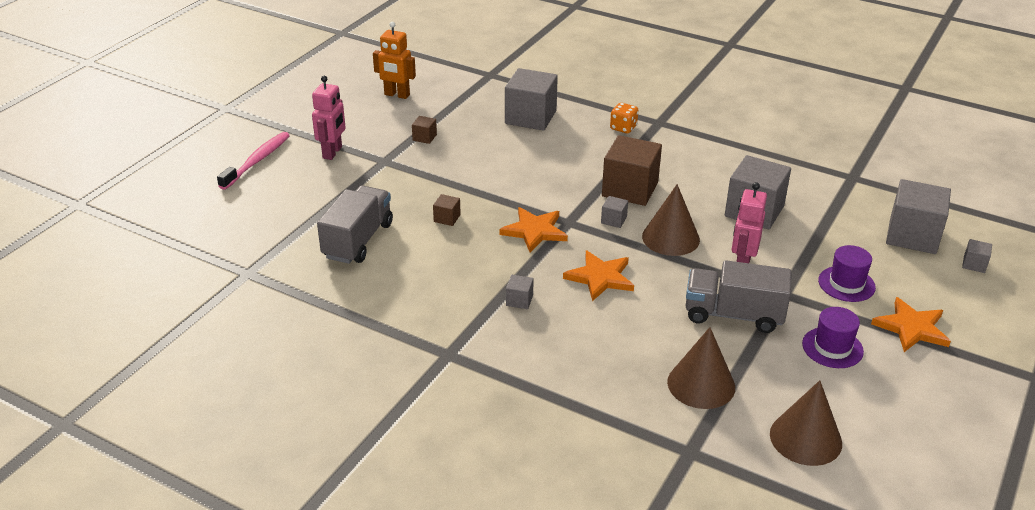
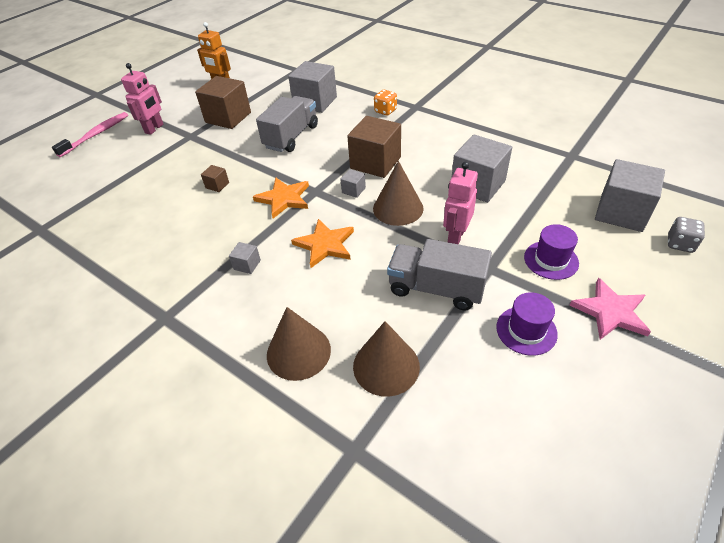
camera: 10 degrees right, 10 degrees up
grey truck [317,185,393,264] -> grey truck moved to [256,96,318,152]
brown cube [412,116,437,144] -> brown cube [195,76,251,129], size x2.29
brown cone [770,380,842,466] -> brown cone moved to [267,307,331,381]
orange star [871,297,951,352] -> pink star [570,278,651,340]
grey cube [962,239,992,273] -> grey dice [668,217,705,253]

